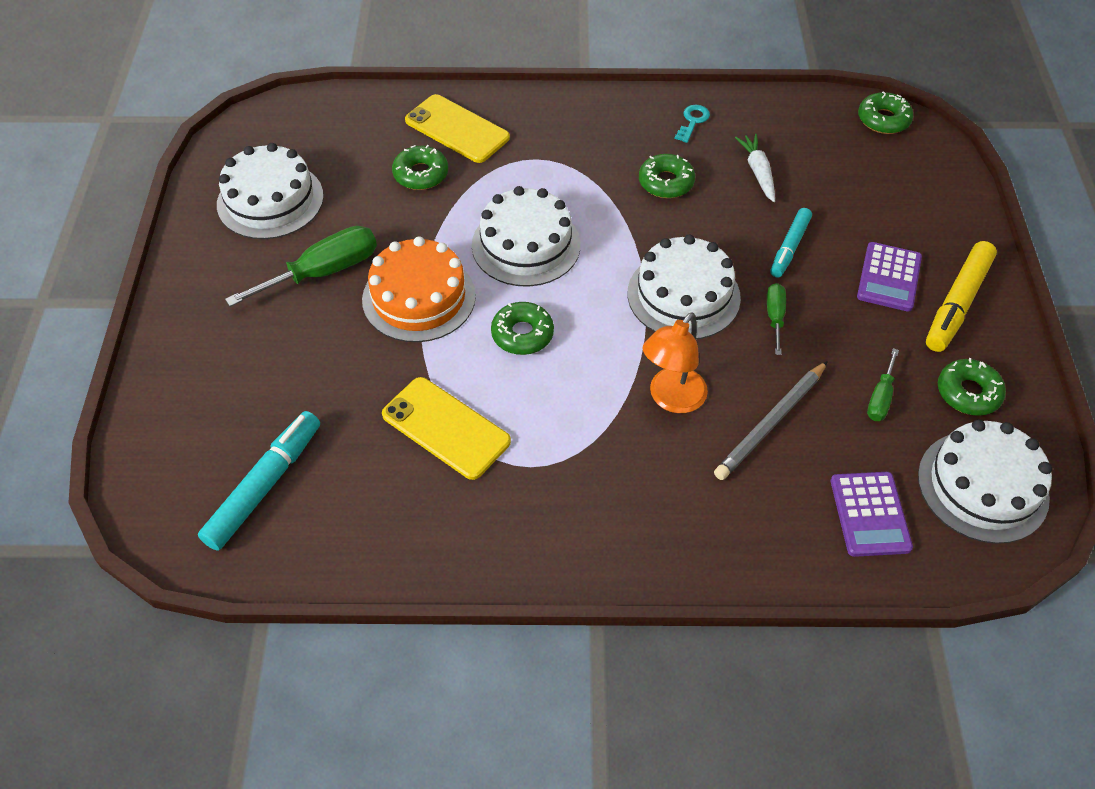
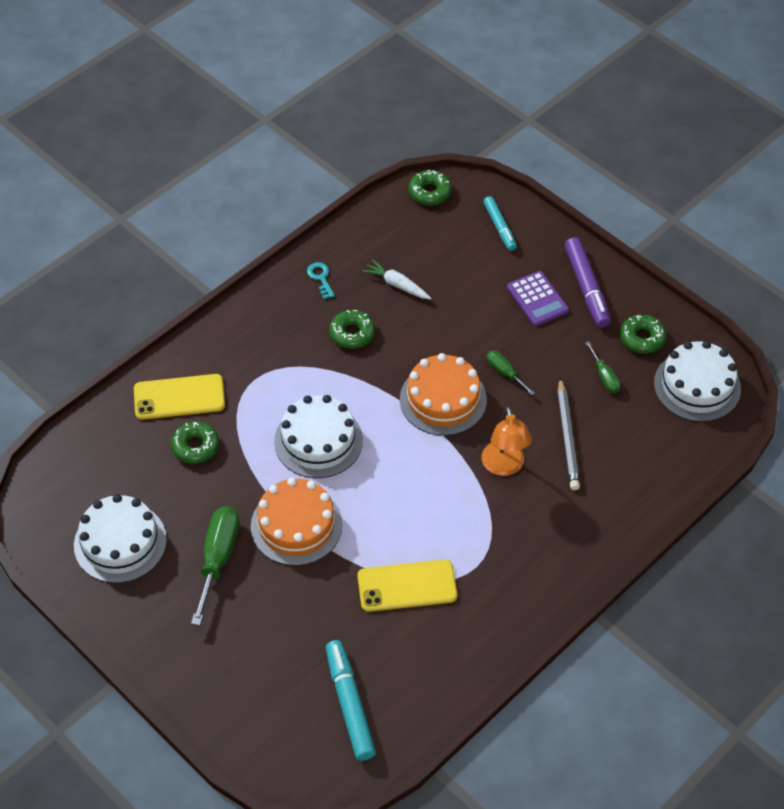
camera: 45 degrees left, 0 degrees up
green donut [491,302,554,355] -> none
white cake [628,235,741,339] -> orange cake [400,353,487,436]
turquoise marker [770,208,812,278] -> turquoise marker moved to [483,196,517,251]
purple calculator [831,472,913,557] -> none
yellow marker [926,241,997,352] -> purple marker [564,237,611,328]

